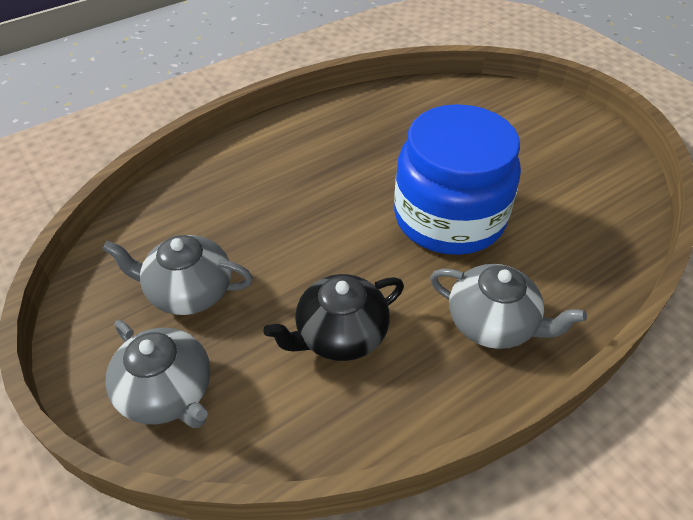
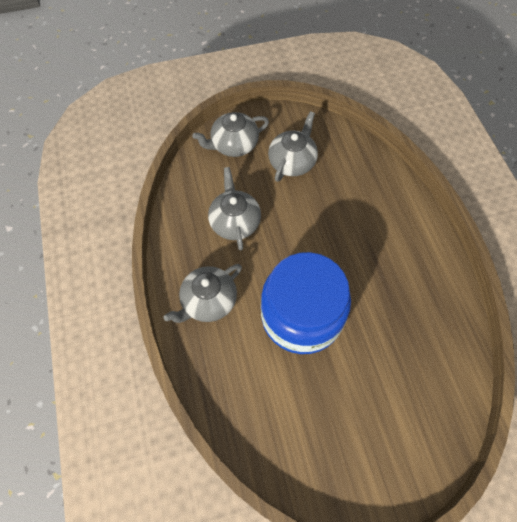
camera: 110 degrees right, 15 degrees up
black teapot [263,274,404,361] -> grey teapot [208,167,261,251]

